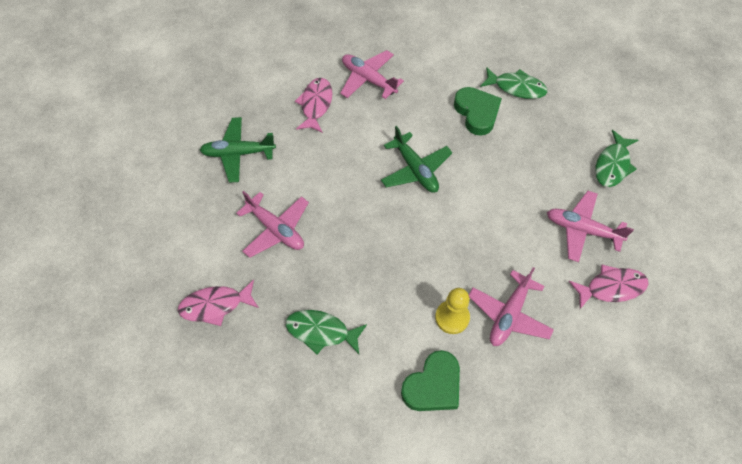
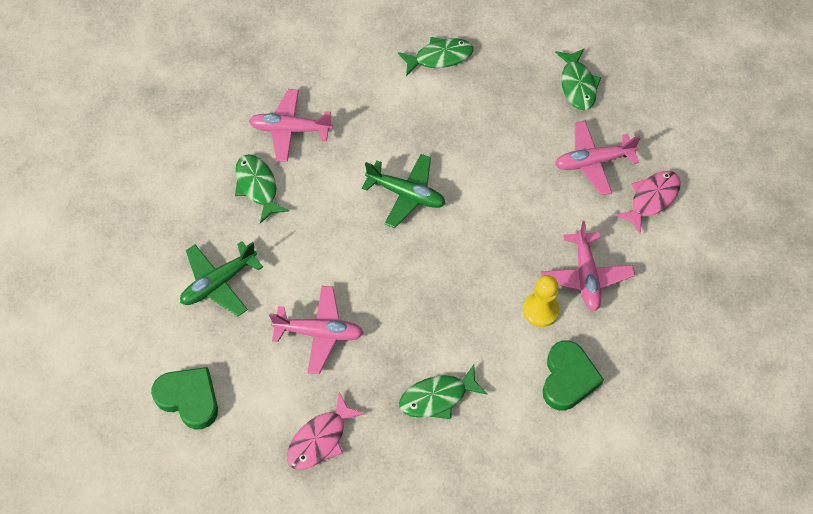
camera: 35 degrees left, 0 degrees up
pink fish [295,78,333,133] -> green fish [235,154,289,223]
green heart [454,87,502,136] -> green heart moved to [151,367,218,429]

